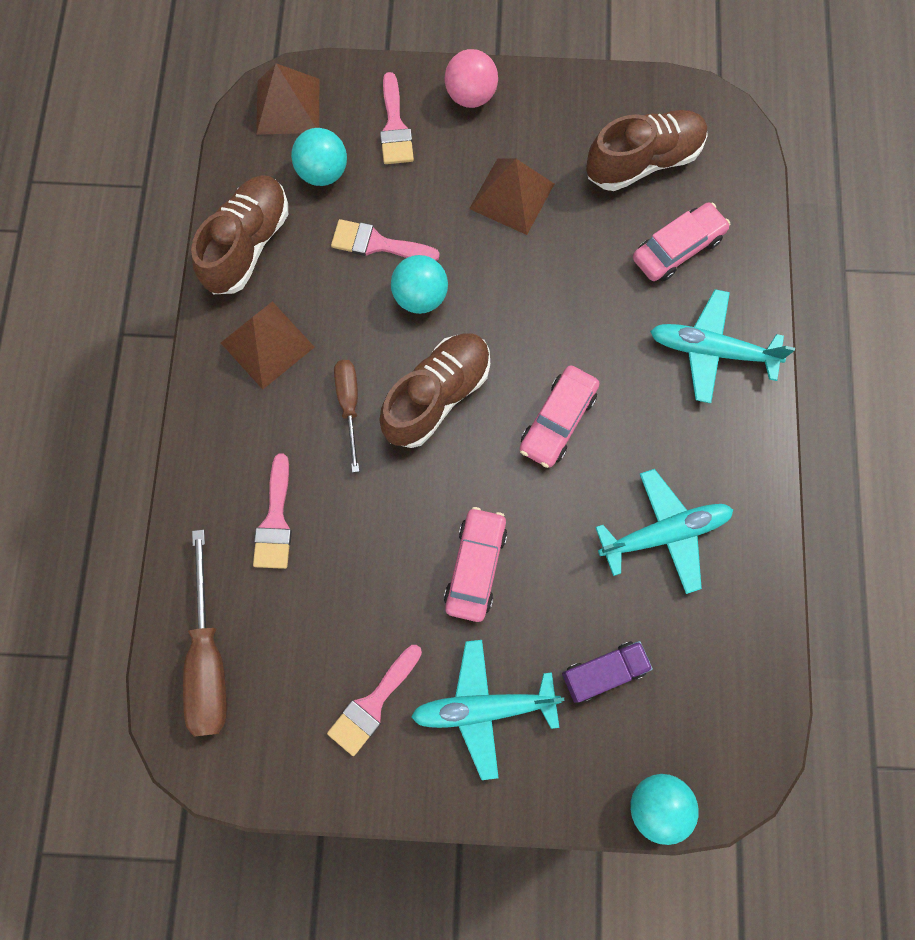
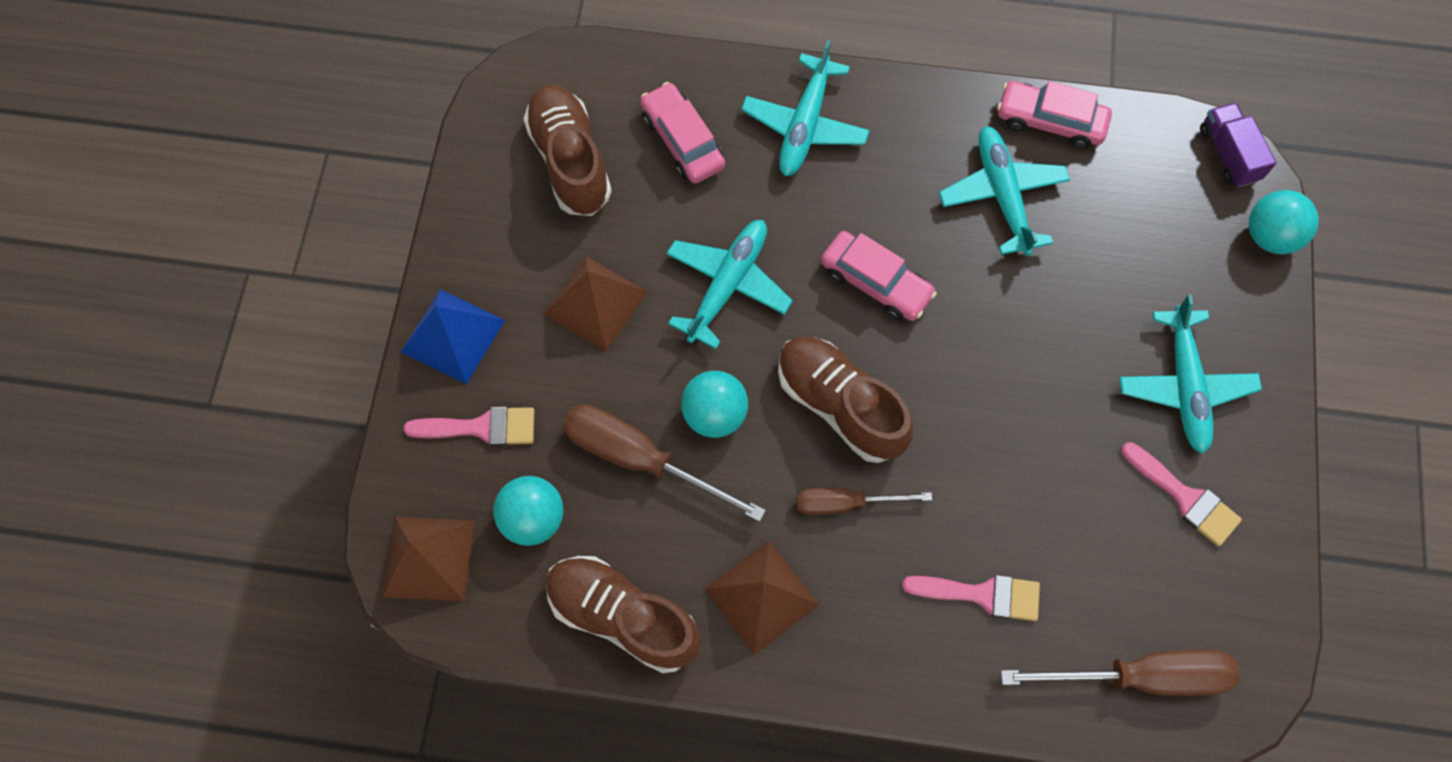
camera: 85 degrees left, 5 degrees down
pink brush [331,219,440,261] -> brown screwdriver [563,404,766,522]
pink car [444,507,507,622] -> pink car moved to [997,81,1112,149]
pink ball [445,49,498,108] -> blue pyramid [401,289,505,384]
purple truck [562,641,653,702] -> purple truck moved to [1200,102,1276,187]
none -> turquoise plane [666,220,793,349]

